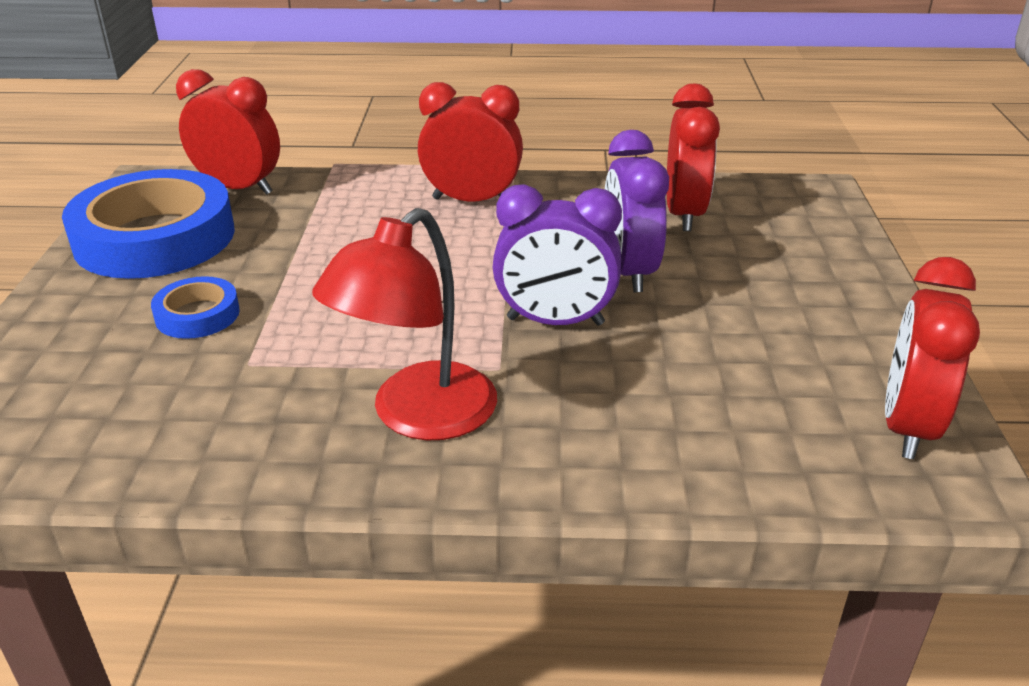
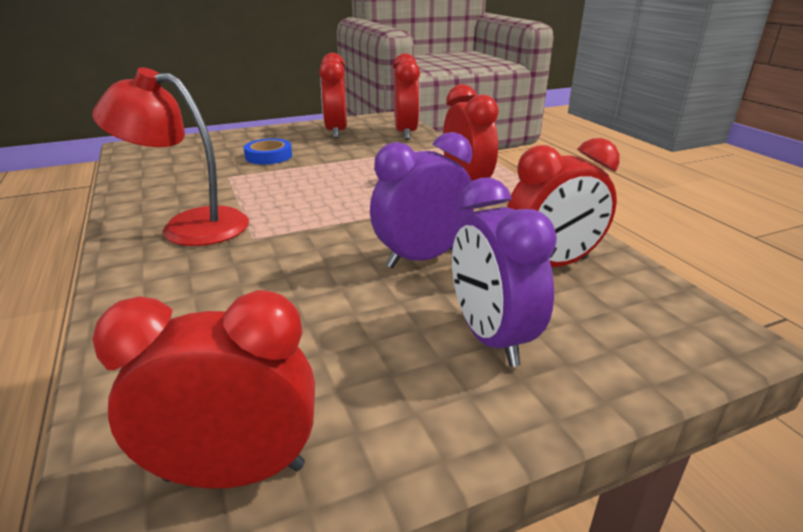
camera: 65 degrees right, 5 degrees down
blue tape [62,169,235,279] -> red clock [319,53,347,138]
purple clock [493,184,622,326] -> purple clock moved to [452,178,557,367]

